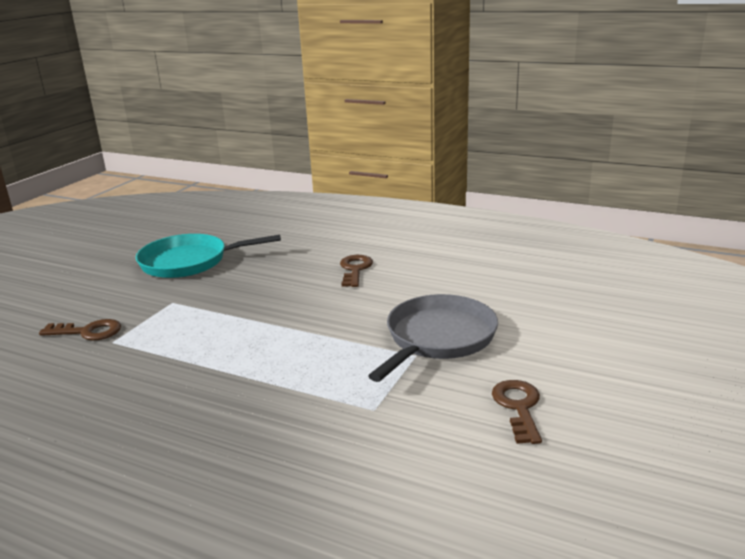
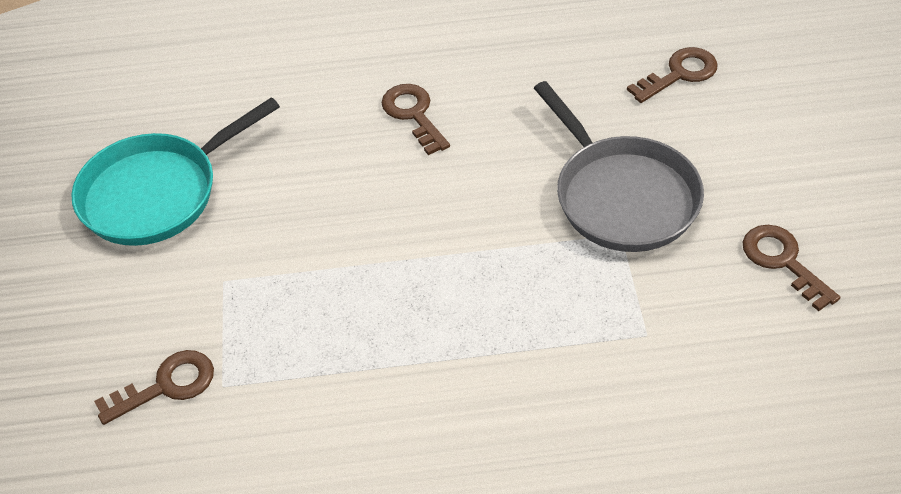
camera: 30 degrees left, 25 degrees up
grey pan [368,294,498,382] -> grey pan turned 150 degrees clockwise [534,81,704,252]
none -> brown key [627,47,718,103]

